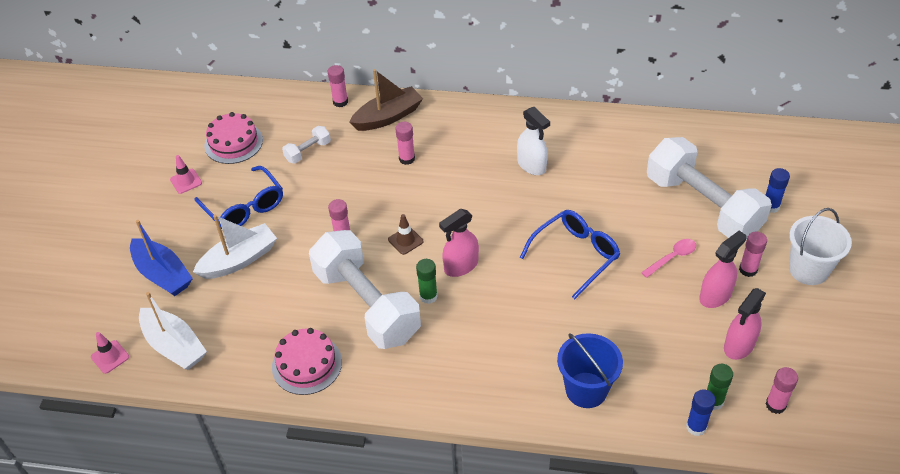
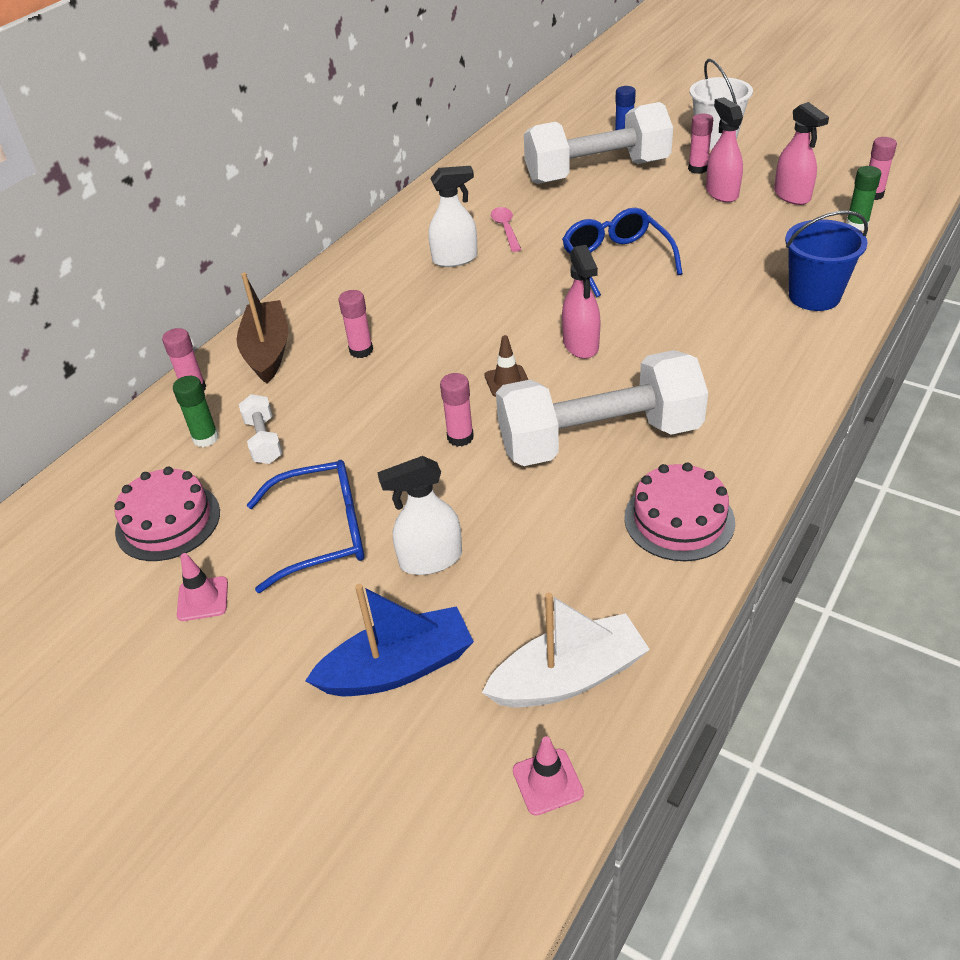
camera: 65 degrees left, 5 degrees down
white boat [193,215,277,279] -> white spray bottle [377,456,462,575]
green glue stick [416,259,438,304] -> green glue stick moved to [173,376,219,447]
pink spoon [641,239,696,278] -> pink spoon moved to [491,207,521,252]
blue glue stick [686,389,716,436] -> none

